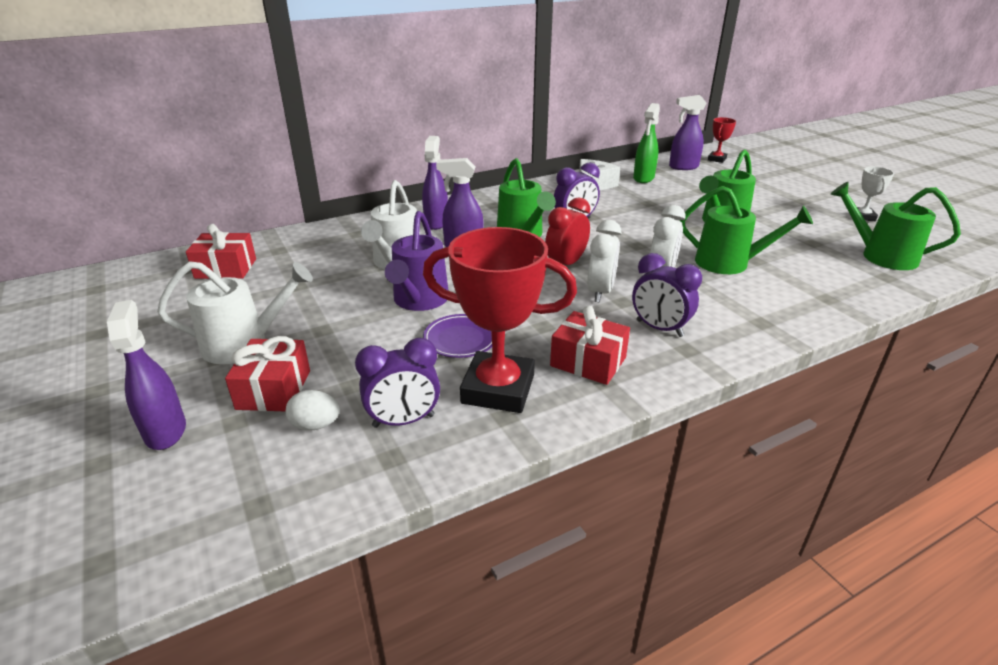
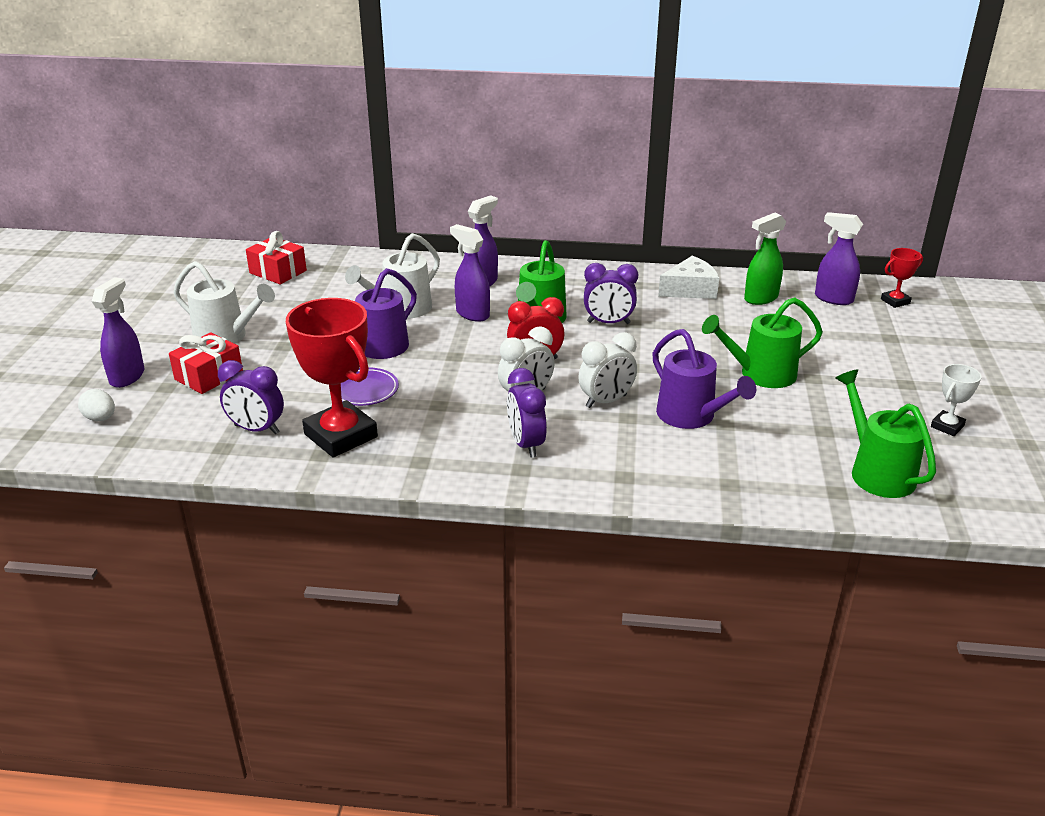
camera: 35 degrees right, 0 degrees up
white egg [286,390,340,430] -> white egg moved to [78,389,115,421]
red gift [550,306,630,385] -> none
green watering can [680,186,813,274] -> purple watering can [652,329,756,429]

